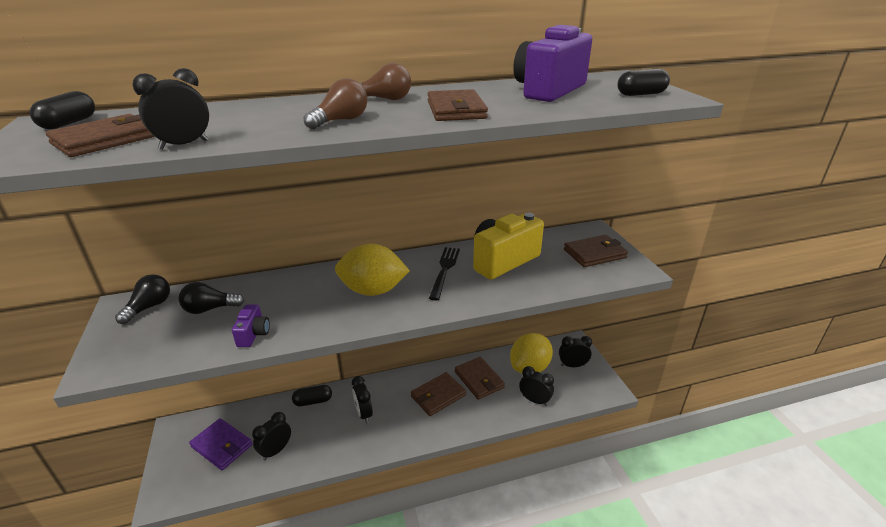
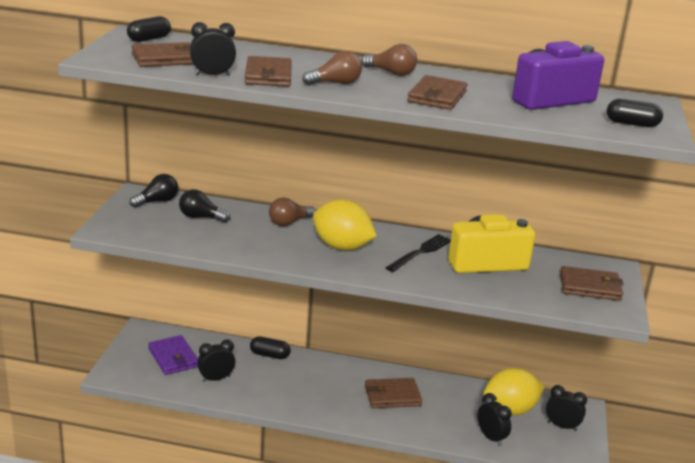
camera: 25 degrees right, 5 degrees down
purple camera [232,305,270,347] -> none
black clock [352,376,373,423] -> none
brown wallet [455,357,505,400] -> brown wallet moved to [245,56,292,87]
none -> brown light bulb [269,198,315,226]

